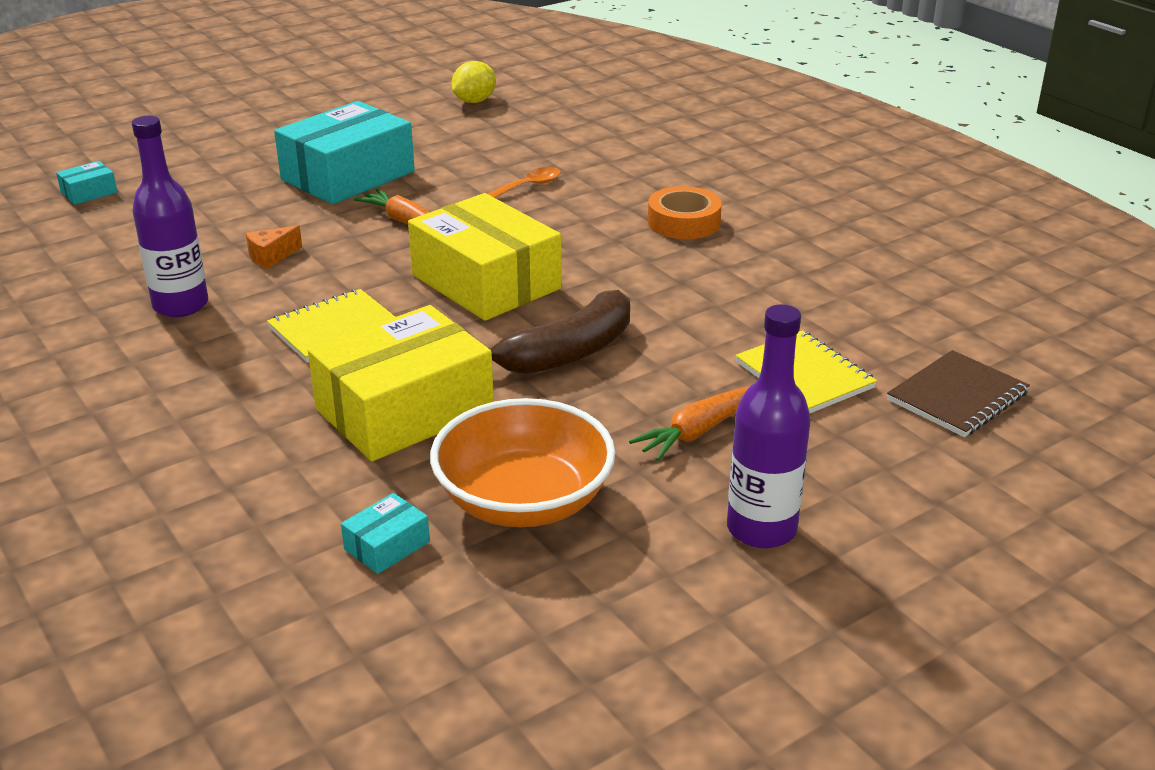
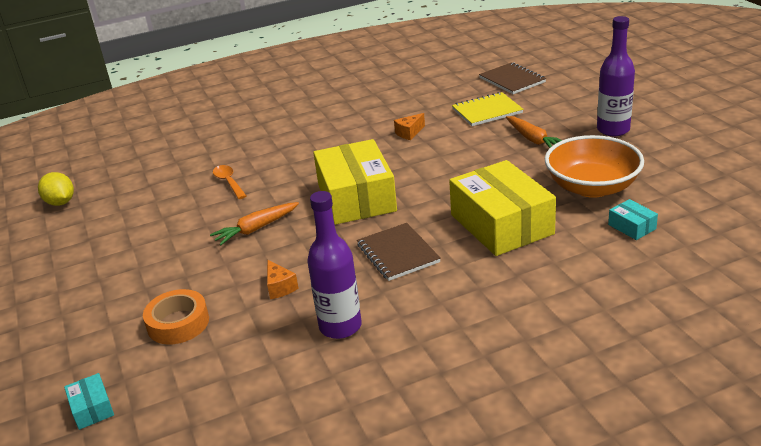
camera: 75 degrees left, 0 degrees up
yellow notebook [267,289,395,362] -> brown notebook [357,223,441,281]
turquoise box [274,101,415,204] -> none
yellow box [408,193,562,321] -> yellow box turned 75 degrees counterclockwise [313,139,397,225]
brown banana [489,290,630,374] -> none
orange tape [648,186,722,239] -> orange tape moved to [143,289,209,344]
none -> orange cheese [394,113,425,140]

